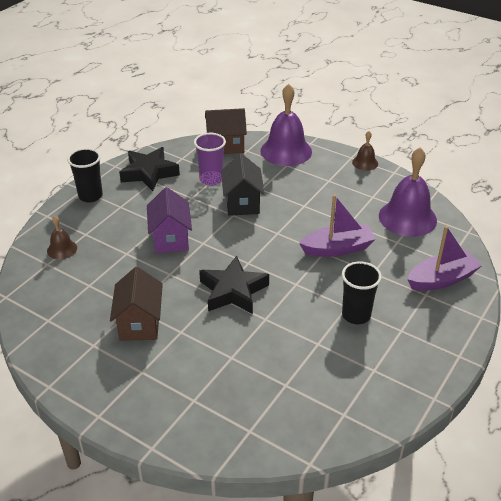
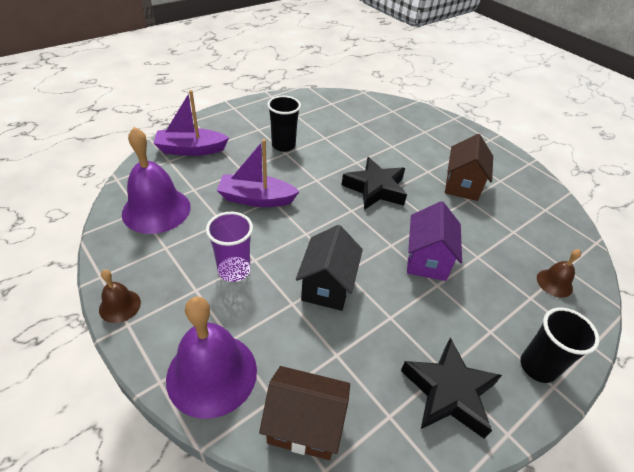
camera: 165 degrees left, 5 degrees up
purple cup [194,133,226,186] -> purple cup moved to [206,212,253,282]

